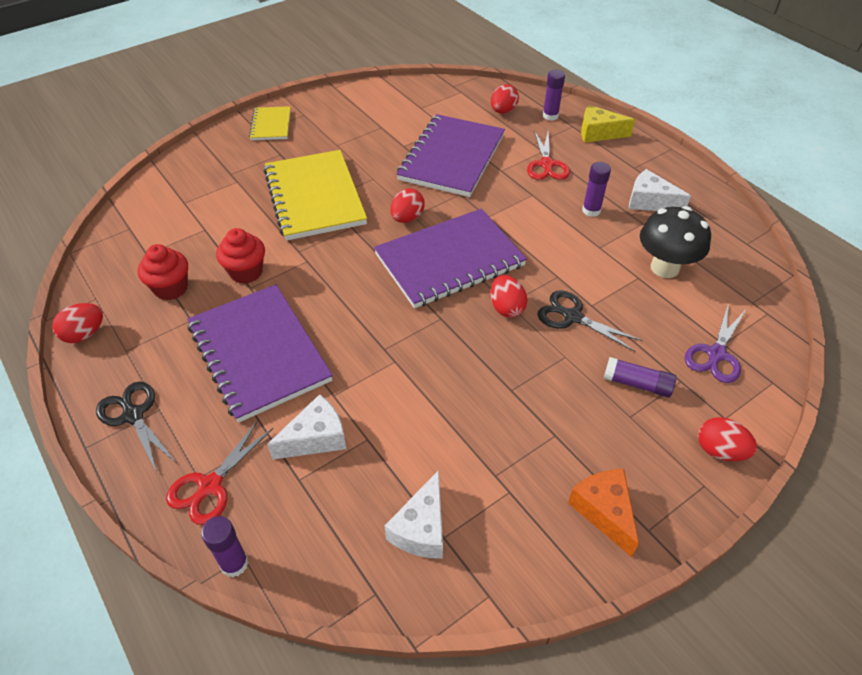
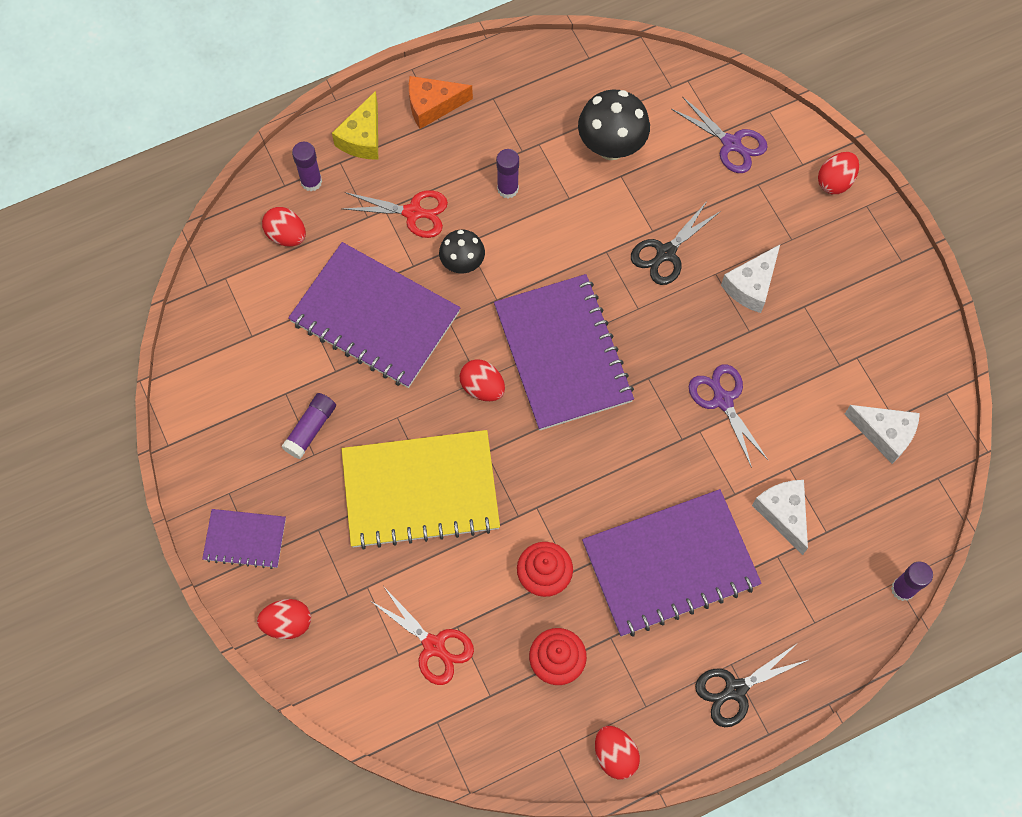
camera: 80 degrees left, 20 degrees up
red scissors [166,420,273,525] -> red scissors moved to [371,587,474,685]
yellow notebook [249,106,291,140] -> purple notebook [202,509,286,569]
red egg [490,275,528,318] -> red egg moved to [257,599,311,639]
orange cheese [568,469,639,557] -> orange cheese moved to [409,76,473,129]
purple glue stick [603,357,676,397] -> purple glue stick moved to [281,393,336,459]
white cheese [629,169,691,211] -> white cheese moved to [721,245,780,313]
none -> black mushroom [439,230,485,273]
none -> purple scissors [689,364,768,468]

